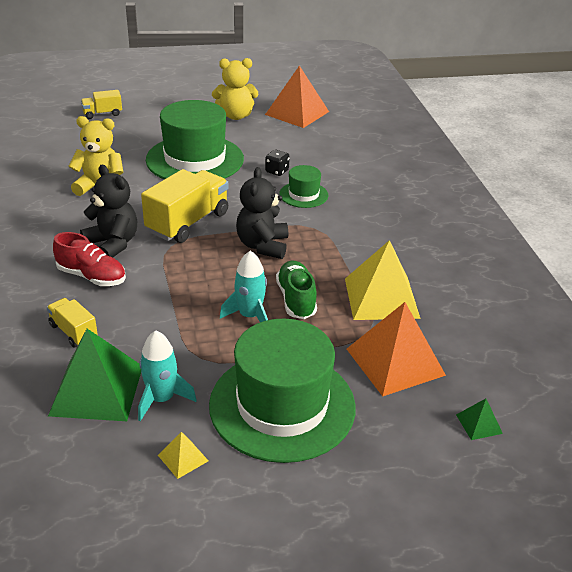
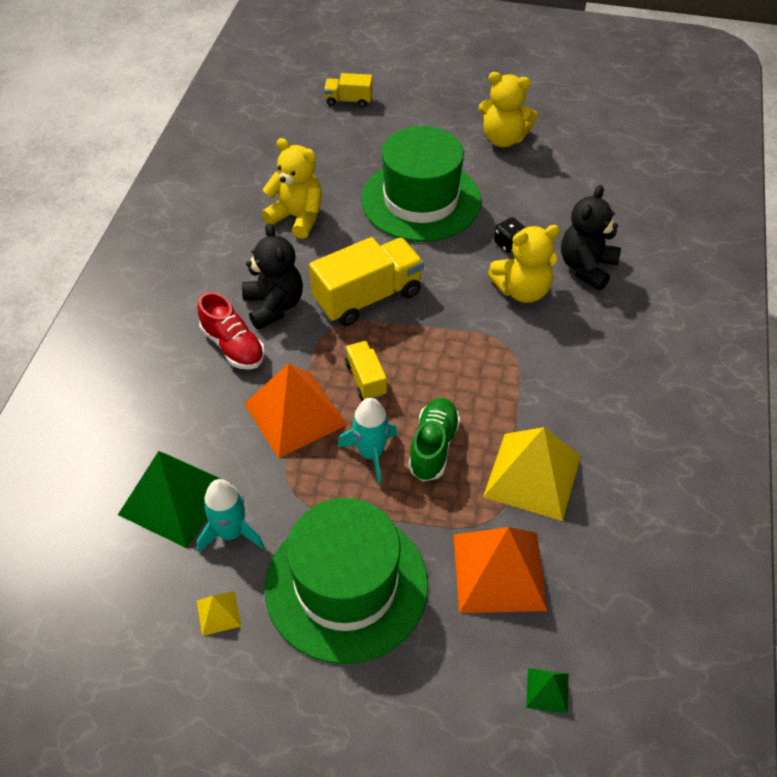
camera: 25 degrees right, 15 degrees up
yellow truck [47,298,98,347] -> yellow truck moved to [345,341,387,399]
black teddy bear [236,167,288,259] -> black teddy bear moved to [561,185,621,290]
orange pyramid [265,65,329,128] -> orange pyramid moved to [244,363,347,458]
green hat [279,165,328,208] -> yellow teddy bear [488,225,560,303]

